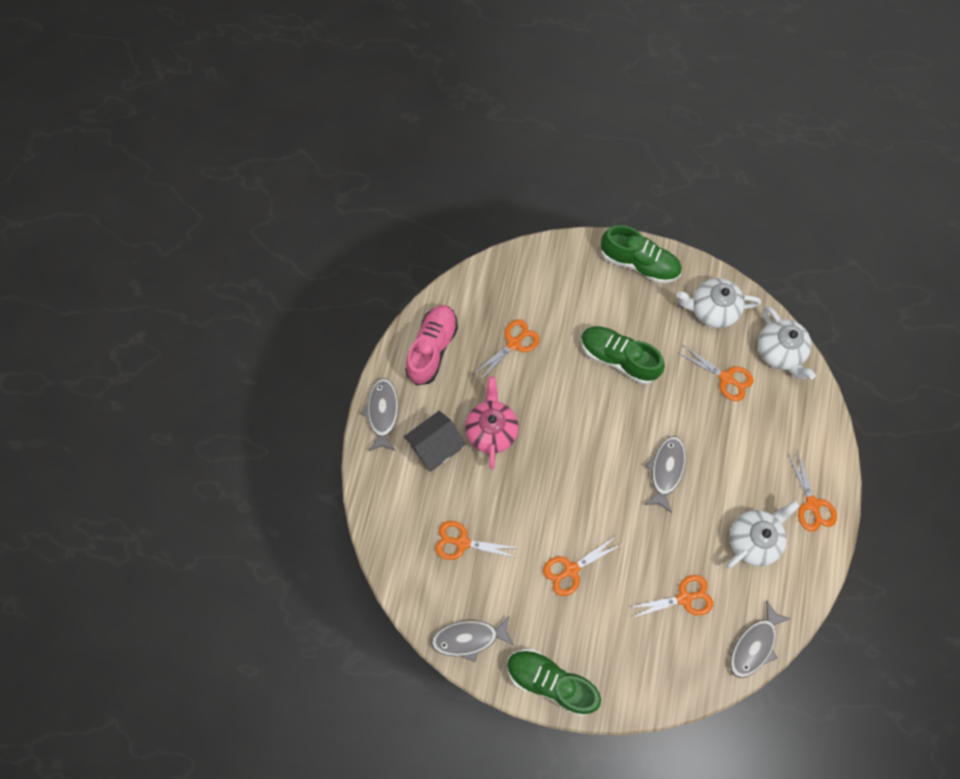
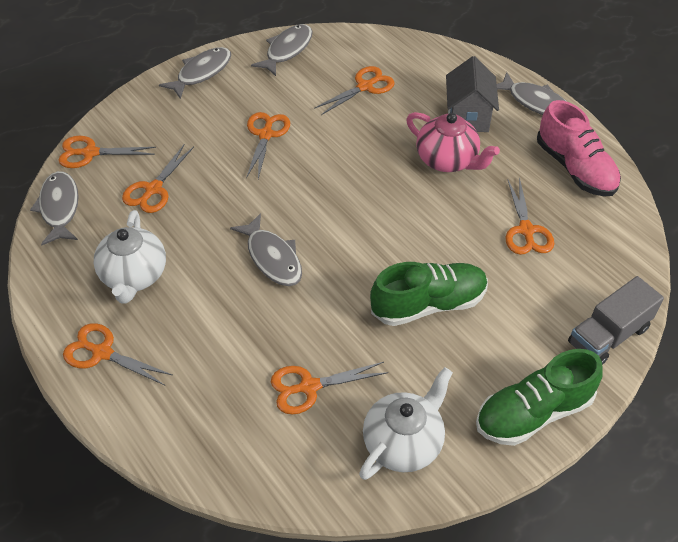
camera: 130 degrees right, 20 degrees down
green shoe [507,649,601,716] -> grey fish [159,47,231,99]
white teapot [758,306,816,379] -> none
none -> orange scissors [58,136,156,168]
none -> grey truck [568,276,664,365]

